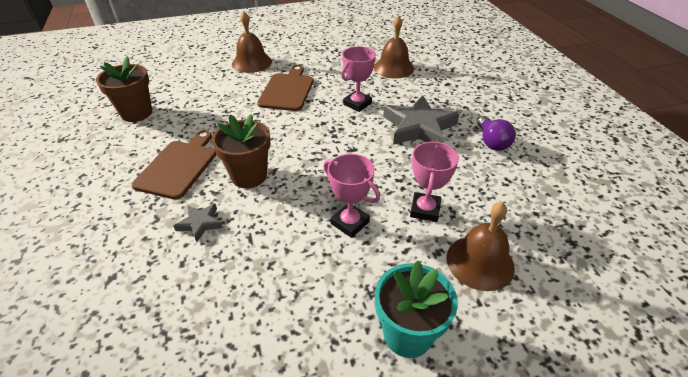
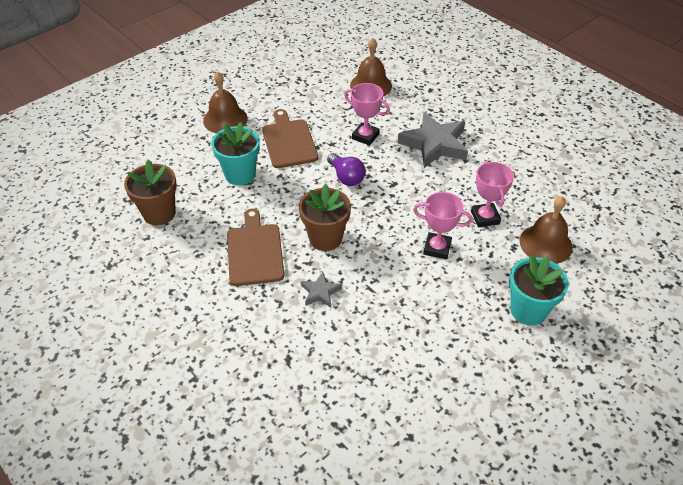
camera: 25 degrees left, 5 degrees up
pink trophy [341,46,376,112] -> pink trophy turned 75 degrees counterclockwise [344,83,390,146]
purple light bulb [477,116,516,151] -> purple light bulb moved to [327,153,365,186]
none -> turquoise flower pot [211,122,260,185]

